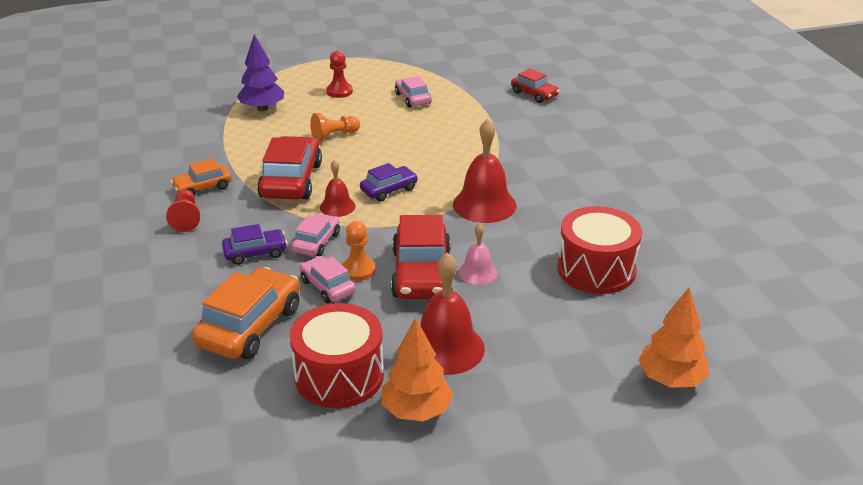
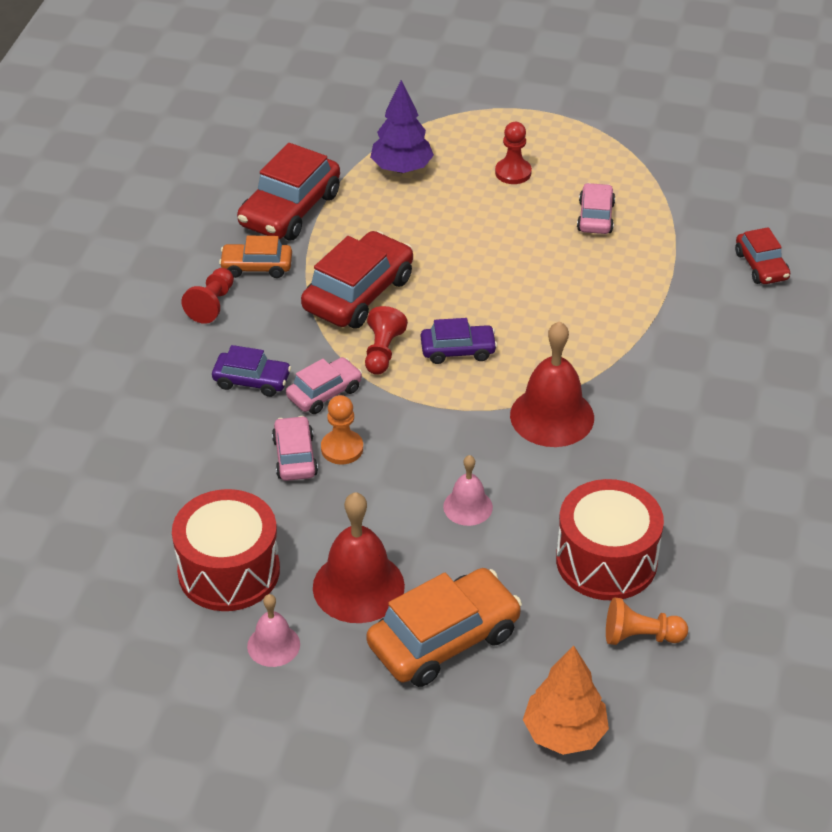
camera: 30 degrees right, 10 degrees up
orange car [192,267,300,359] -> orange car moved to [366,568,522,687]
orange pawn [310,113,360,142] -> orange pawn moved to [606,597,688,645]
red bell [320,160,356,217] -> red pawn [365,306,408,375]
orange tree [381,317,453,421] -> pink bell [247,594,300,667]
red car [391,215,452,299] -> red car moved to [237,143,340,241]

